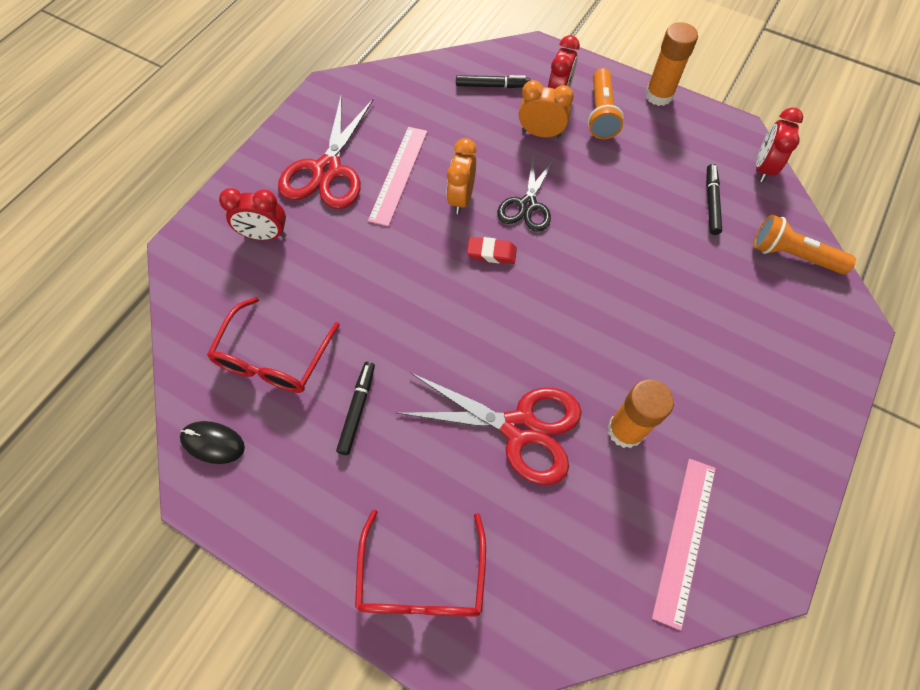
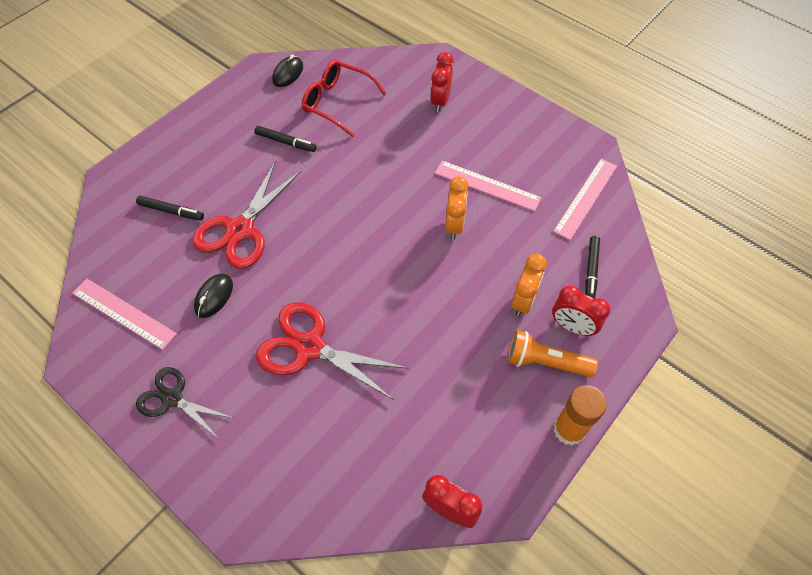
camera: 100 degrees right, 5 degrees down
red scissors [278,97,374,209] -> red scissors moved to [256,302,409,400]
red glasses [355,509,486,617] -> none
orange clock [447,138,477,214] -> orange clock turned 75 degrees clockwise [445,176,469,240]
red eraser [467,237,517,264] -> none
black scissors [497,157,555,232] -> black scissors moved to [136,367,233,438]
orange glue stick [607,379,674,448] -> black mouse [194,274,233,318]
black marker [706,164,722,235] -> black marker moved to [136,196,204,221]
orange flashlight [753,215,856,274] -> none
none -> pink ruler [553,159,617,240]

